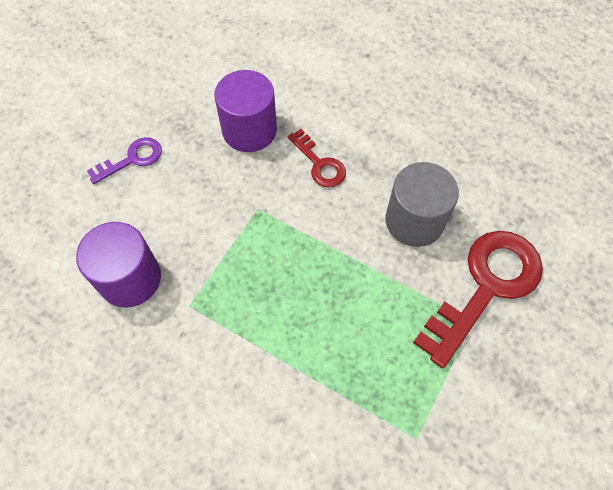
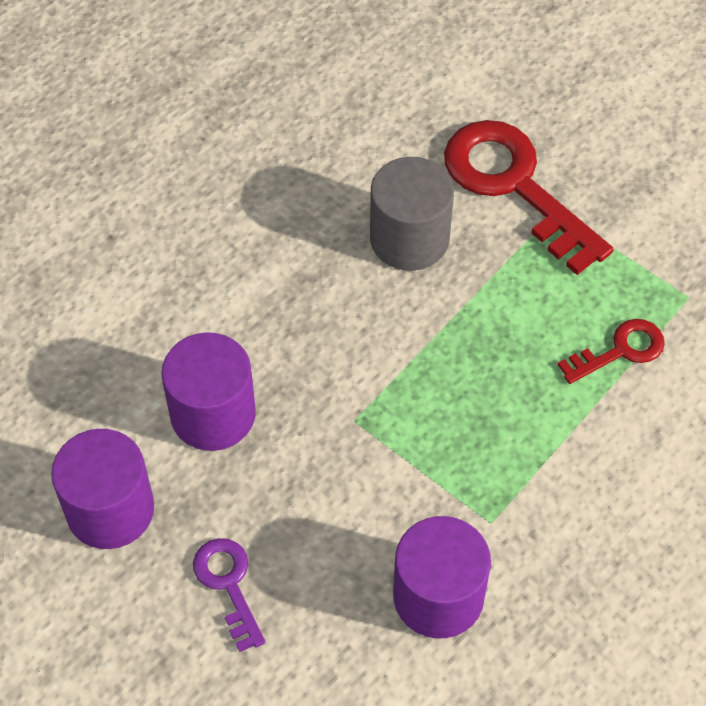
camera: 80 degrees left, 5 degrees down
red key [288,129,346,188] -> red key moved to [558,319,665,384]
none -> purple cylinder [51,429,154,549]

